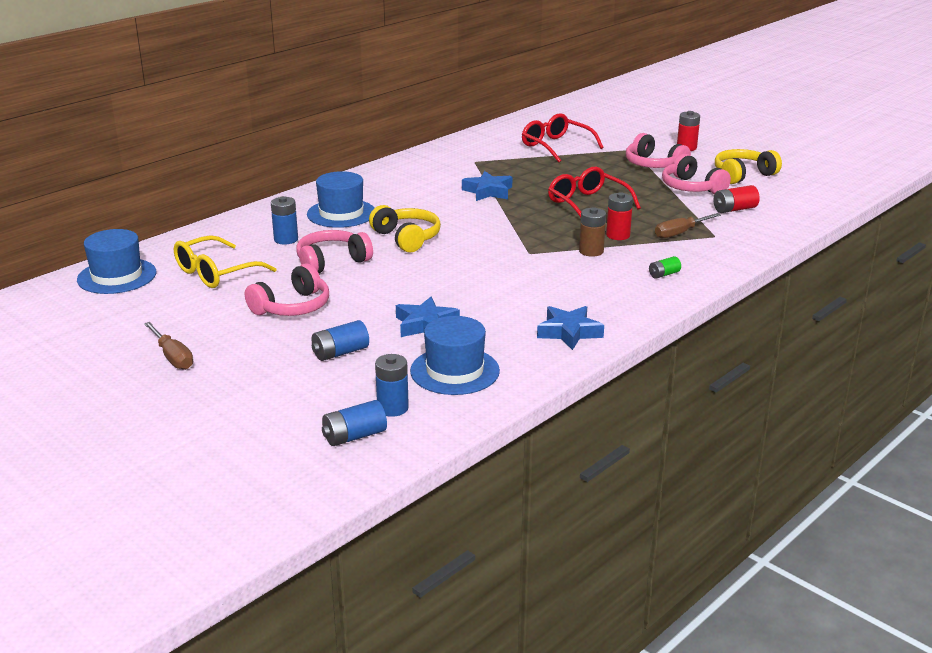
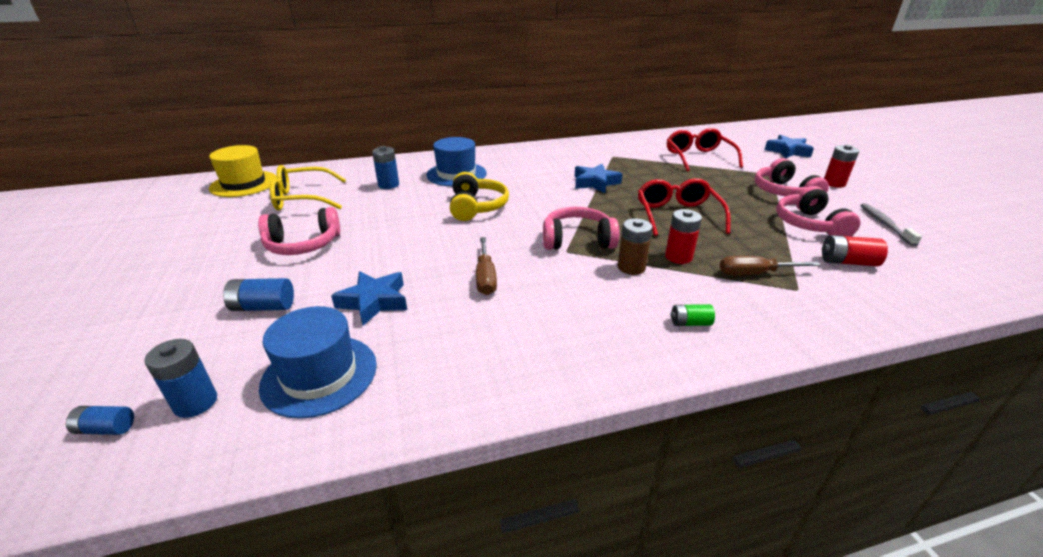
camera: 30 degrees right, 5 degrees up
blue hat [77,229,157,294] -> yellow hat [209,145,277,197]
brown screwdriver [144,322,193,370] -> brown screwdriver moved to [476,237,497,295]
pink headphones [296,230,373,273] -> pink headphones moved to [543,207,619,250]
blue battery [322,400,387,446] -> blue battery [66,406,134,435], size x0.64
blue star [537,306,604,350] -> blue star moved to [764,135,814,158]
yellow headphones [715,149,782,184] -> grey toothbrush [860,203,922,246]

